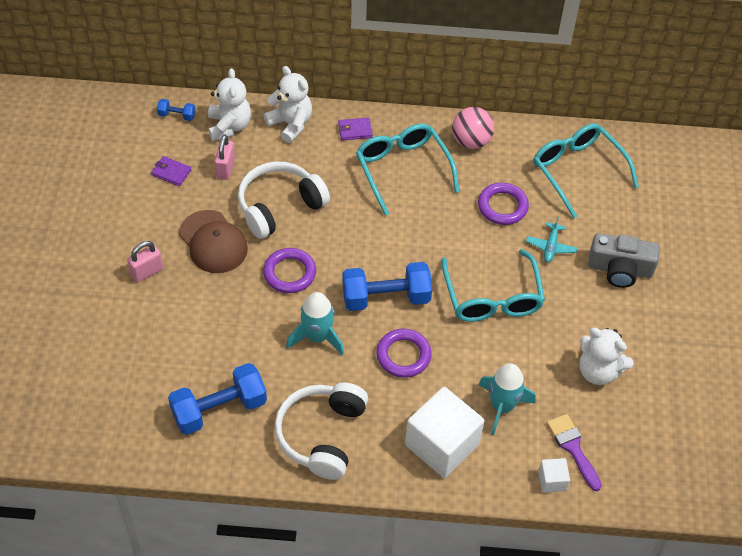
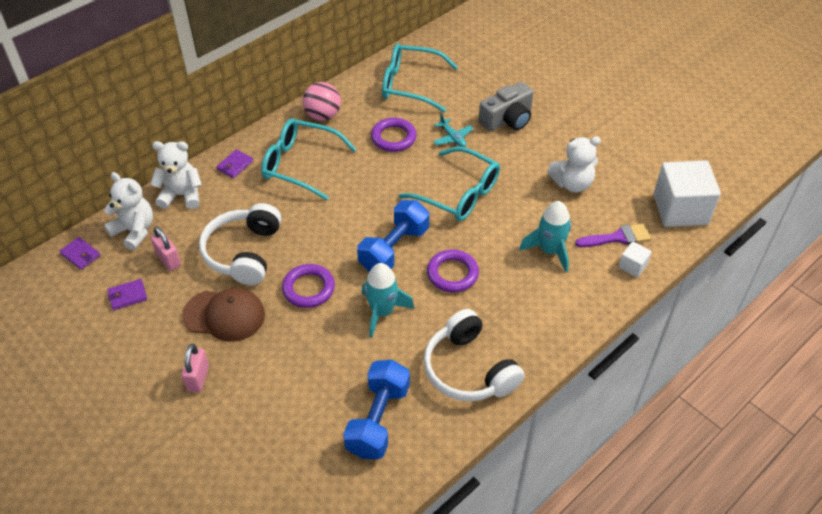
camera: 45 degrees left, 5 degrees down
blue dumbbell [157,99,195,121] -> purple wallet [59,237,100,270]
white cube [405,387,484,478] -> white cube moved to [653,160,721,227]
purple brush [547,414,602,491] -> purple brush turned 150 degrees clockwise [575,224,651,247]

